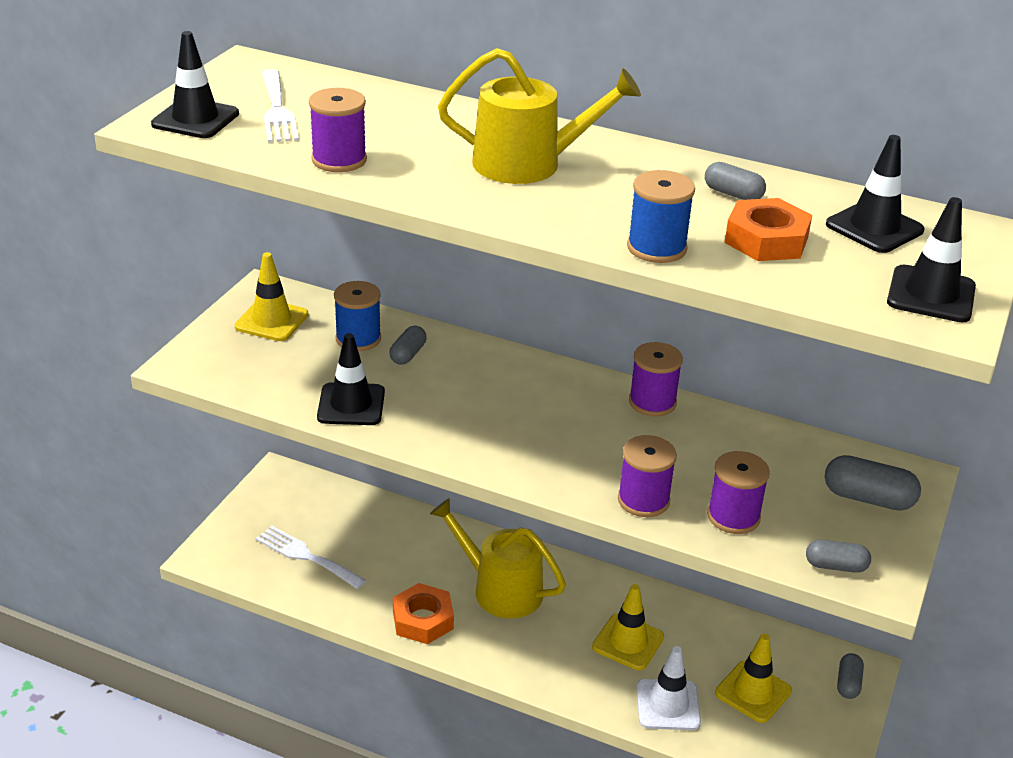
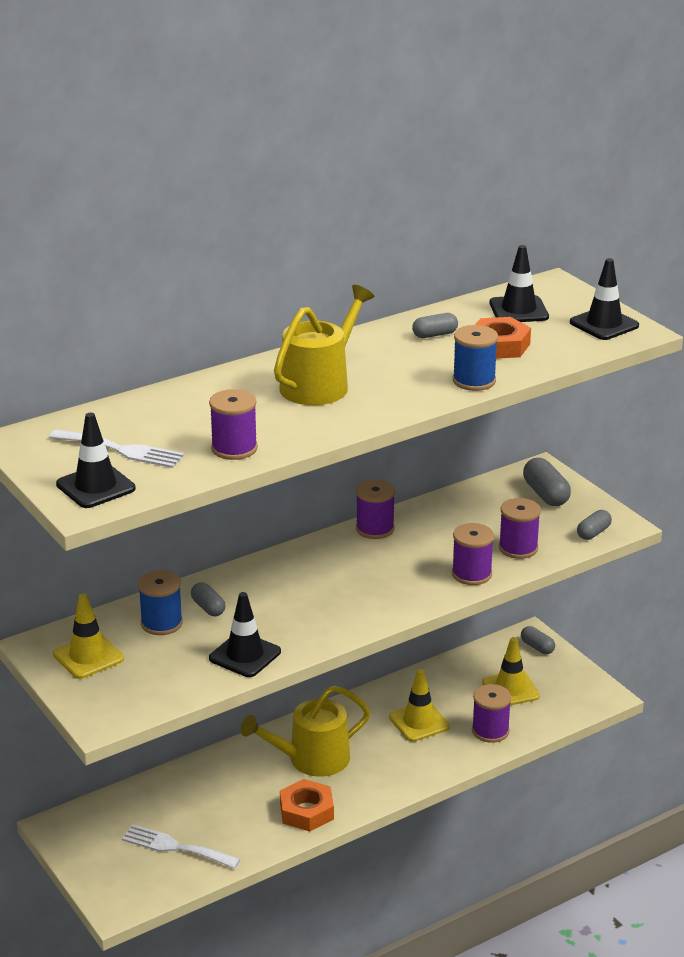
camera: 55 degrees left, 5 degrees down
white fork [256,526,366,589] -> white fork turned 45 degrees clockwise [122,824,240,869]
white traffic cone [637,646,701,730] -> purple spool [472,684,511,743]
grey capsule [825,455,921,511] -> grey capsule turned 75 degrees counterclockwise [523,458,571,506]

